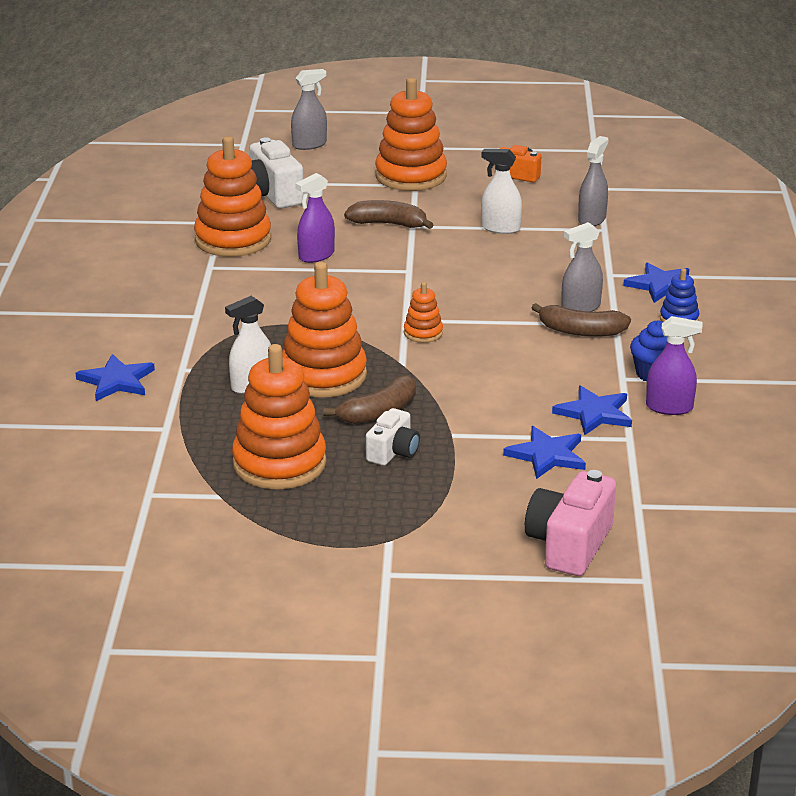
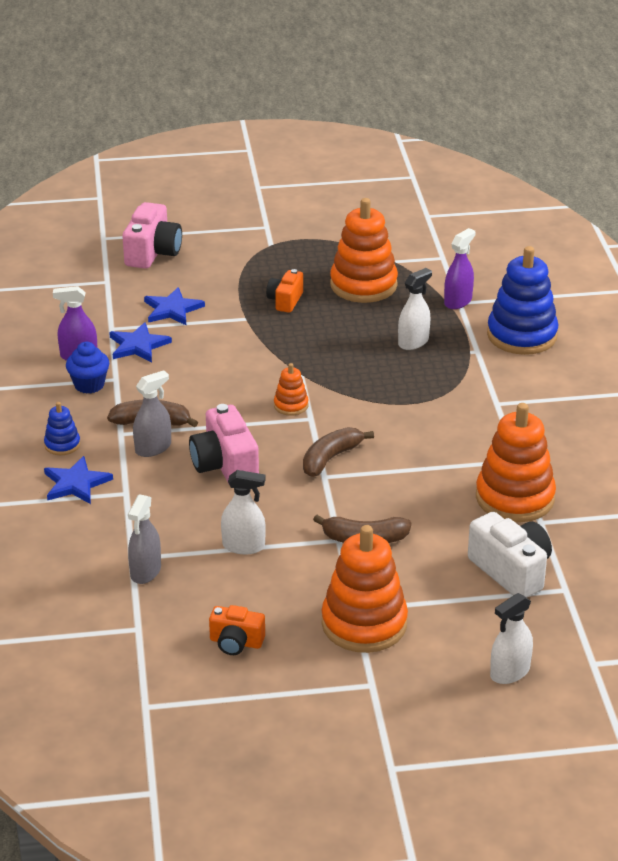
camera: 170 degrees right, 5 degrees up
blue star [76,354,155,401] -> blue stacking toy [487,246,558,355]
orange stacking toy [282,262,367,398] -> none
grey spray bottle [291,69,327,150] -> white spray bottle [490,593,533,684]
purple spray bottle [295,173,335,263] -> purple spray bottle moved to [444,228,476,309]
brown banana [323,375,416,424] -> brown banana moved to [303,427,374,477]
white camera [366,408,420,466] -> orange camera [266,269,303,313]
none -> pink camera [189,404,259,484]

